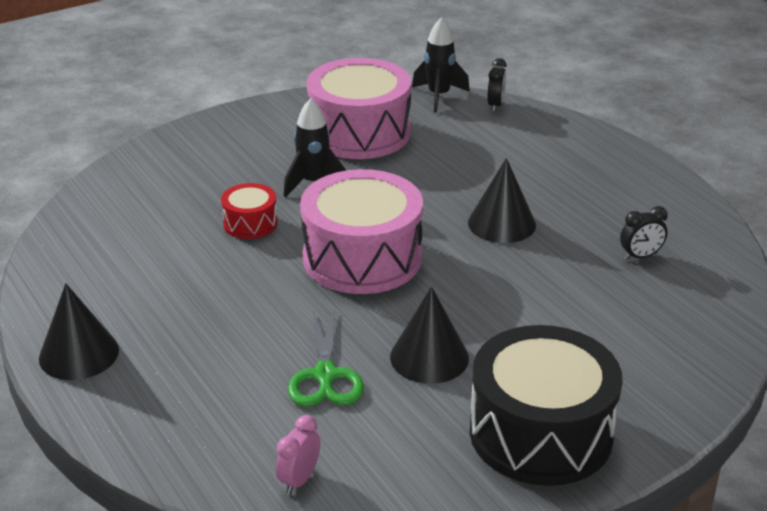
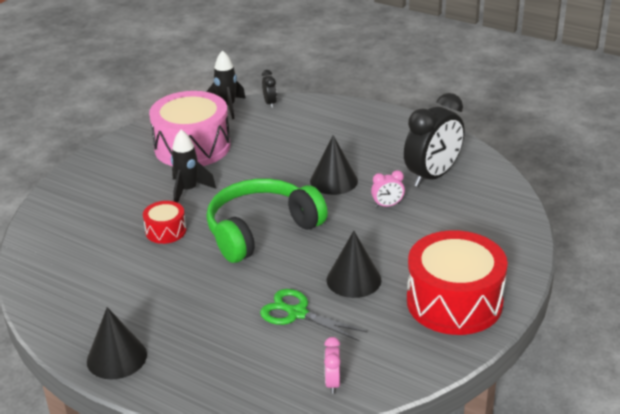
camera: 25 degrees left, 0 degrees up
green scissors [288,307,364,407] -> green scissors turned 150 degrees clockwise [260,289,367,341]
pink drum [300,169,423,294] -> green headphones [206,178,328,263]
black drum [470,325,623,486] -> red drum [407,230,508,335]
black clock [620,206,668,260] -> black clock [404,93,465,187], size x2.24
none -> pink clock [371,170,405,208]

